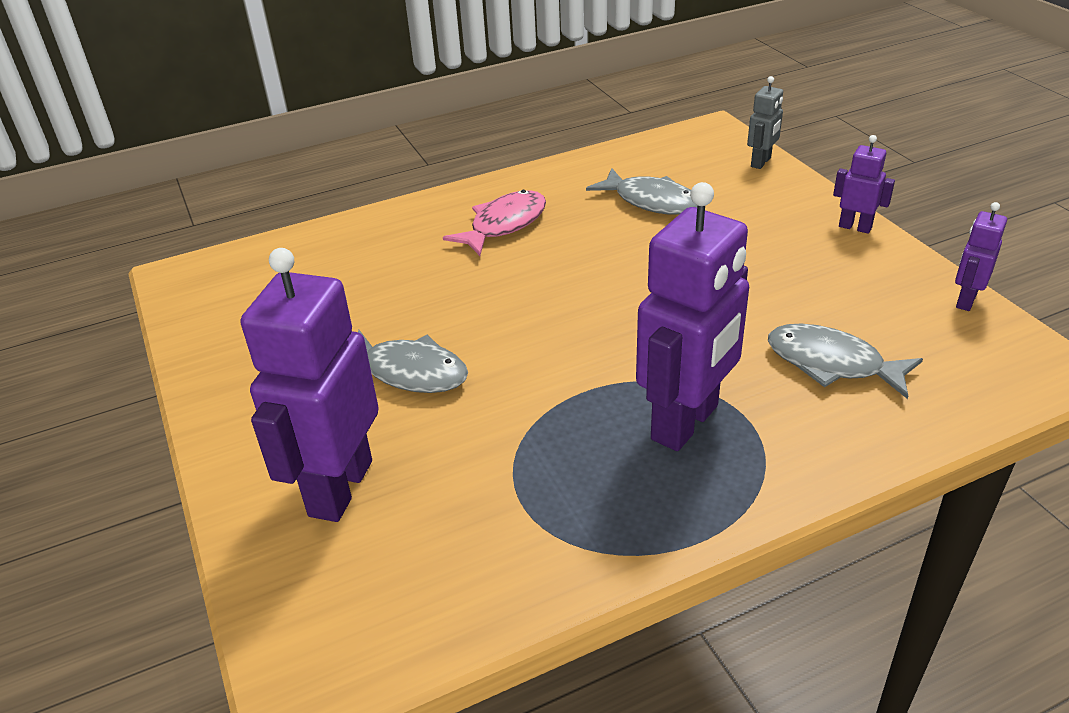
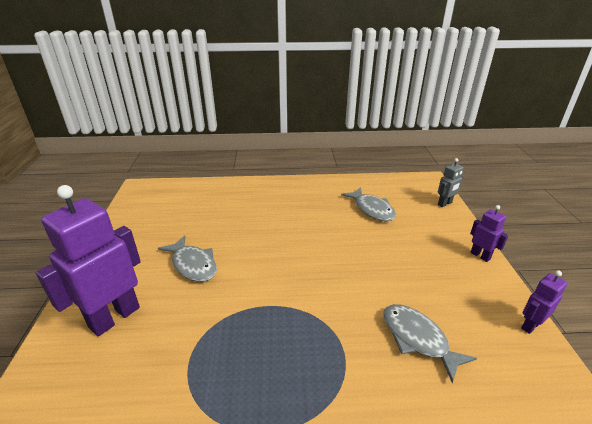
camera: 20 degrees right, 5 degrees down
pink fish [443,190,546,256] -> none
purple robot [636,182,749,451] -> none

